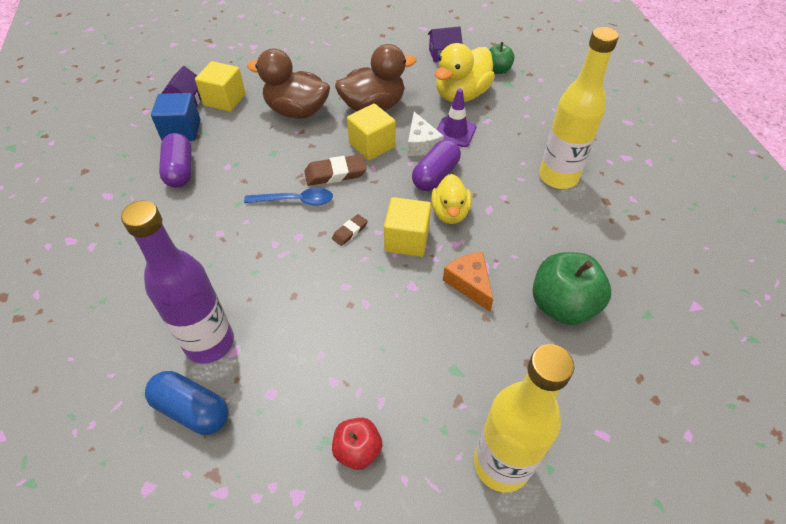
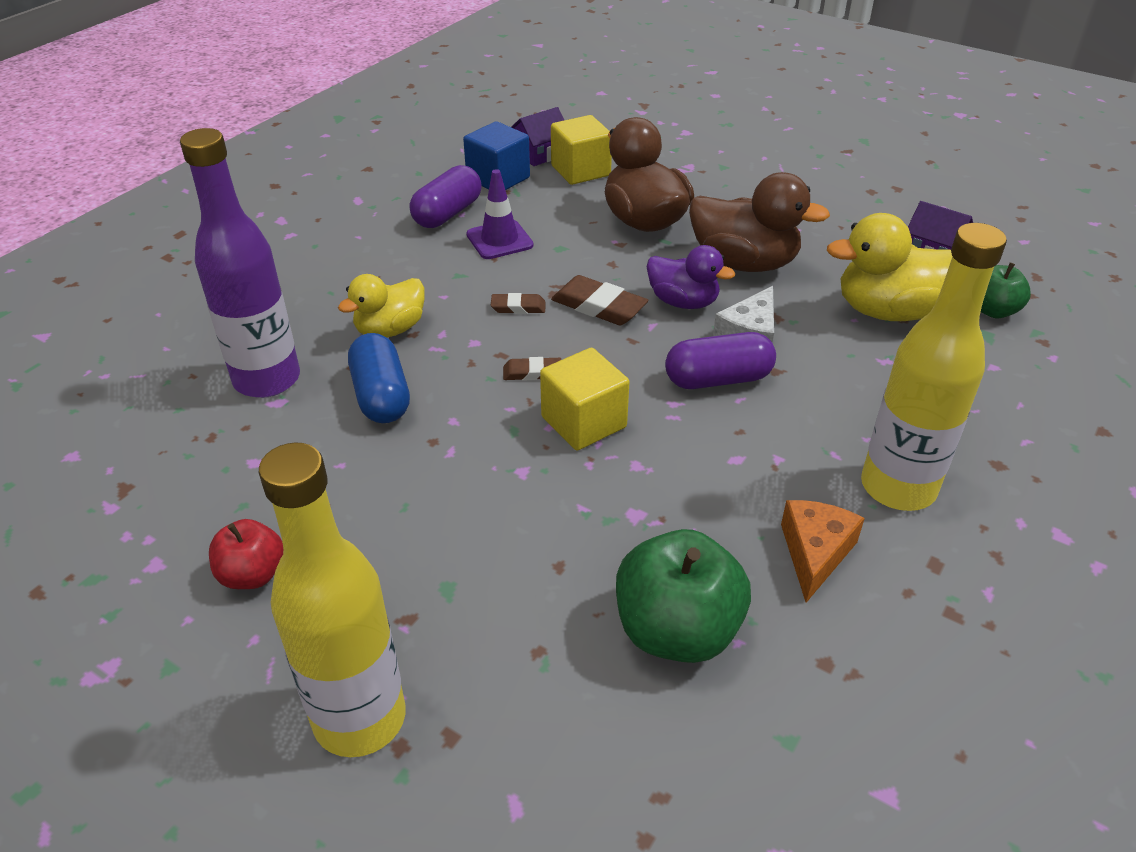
camera: 45 degrees right, 10 degrees down
blue capsule [145,371,229,435] -> blue capsule moved to [348,333,410,423]
blue spoon [244,188,333,206] -> brown eraser [491,293,546,314]
yellow cube [347,104,395,160] -> purple duck [647,245,735,309]
yellow duck [431,174,472,224] -> yellow duck moved to [338,274,425,337]
purple traffic cone [437,88,476,147] -> purple traffic cone moved to [466,169,534,259]
orange cheese [443,252,493,312] -> orange cheese moved to [781,500,865,603]

